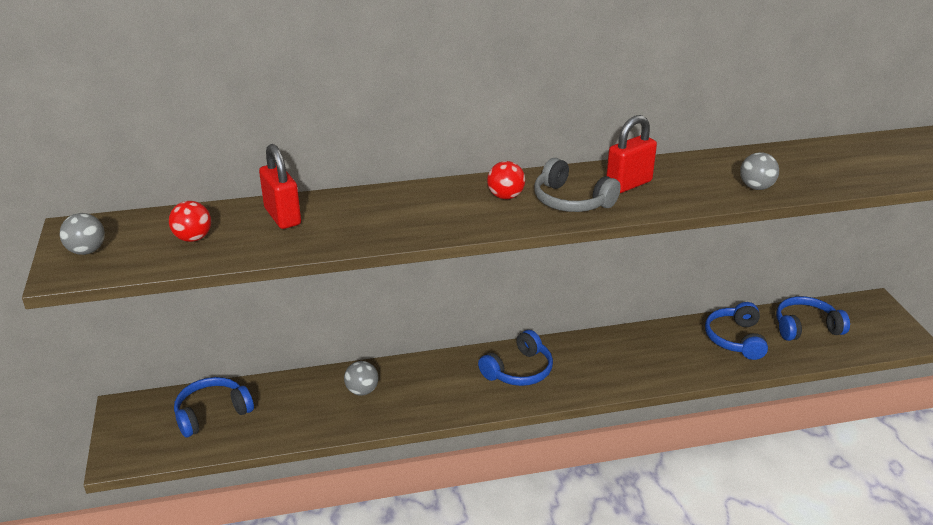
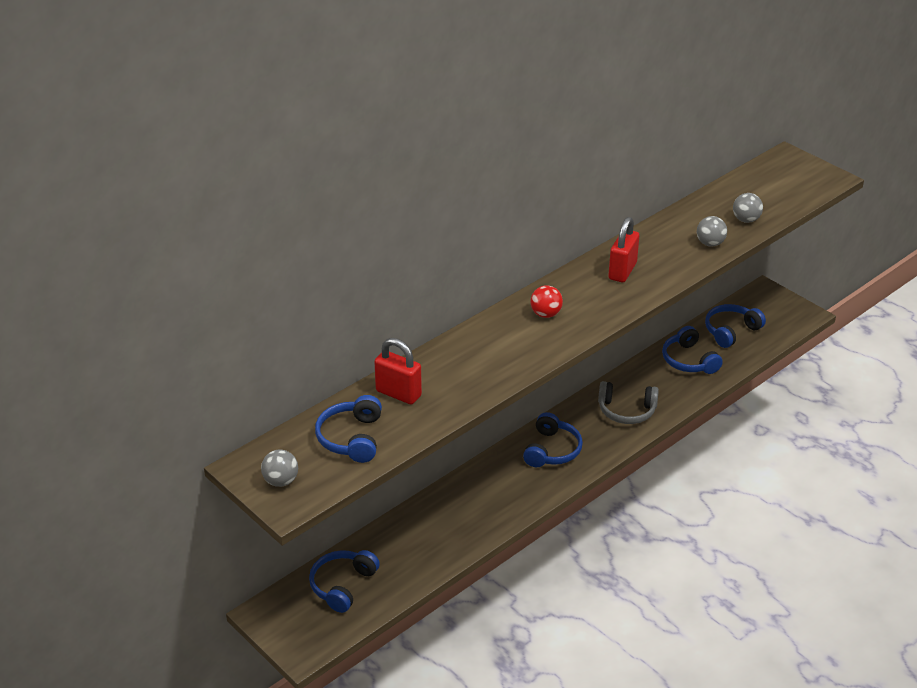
camera: 30 degrees left, 5 degrees up
red ball [169,201,211,242] -> blue headphones [315,395,382,463]
grey ball [344,361,379,396] -> grey ball moved to [733,193,763,223]
grey headphones [534,158,621,212] -> grey headphones moved to [598,381,659,424]

